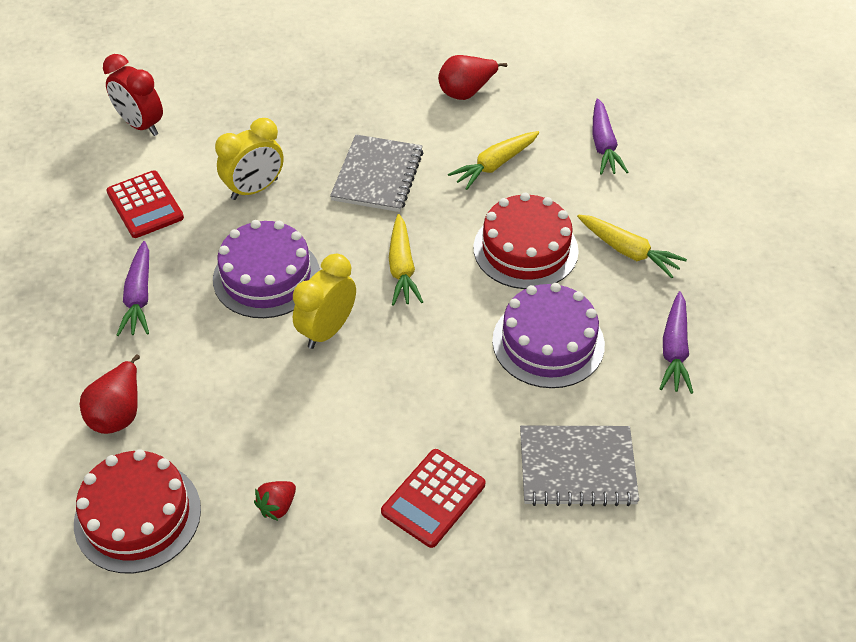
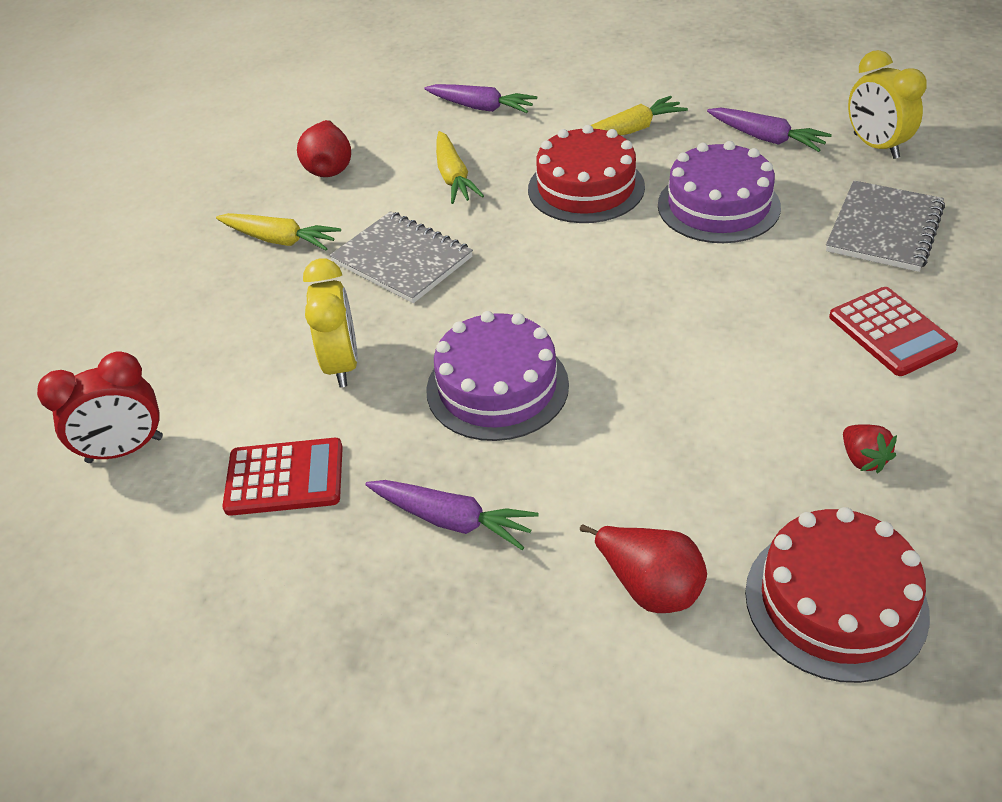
camera: 60 degrees left, 5 degrees down
yellow clock [293,254,356,349] -> yellow clock moved to [848,50,926,159]
yellow carrot [389,214,423,306] -> yellow carrot moved to [216,213,341,250]

